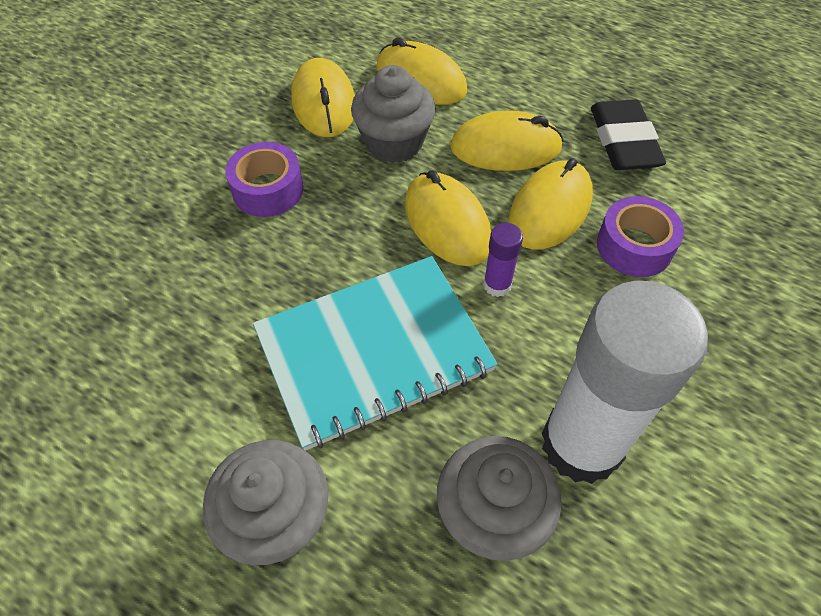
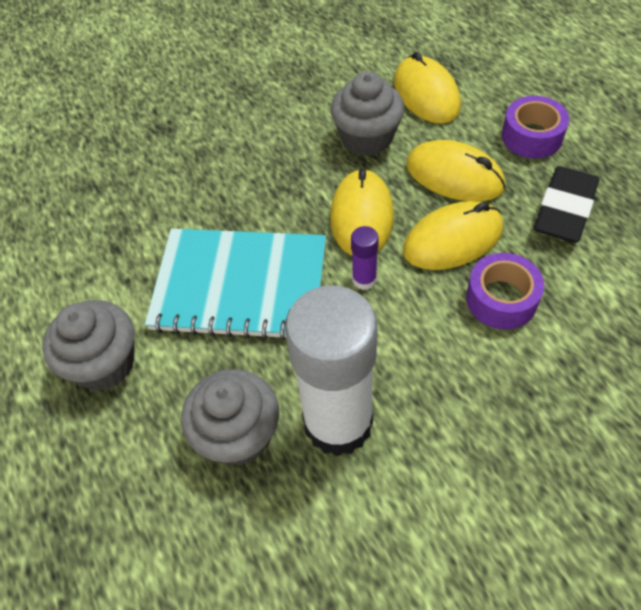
camera: 35 degrees right, 0 degrees up
purple tape [225,142,303,217] -> purple tape moved to [502,96,569,158]
yellow mouse [291,58,355,137] -> none

